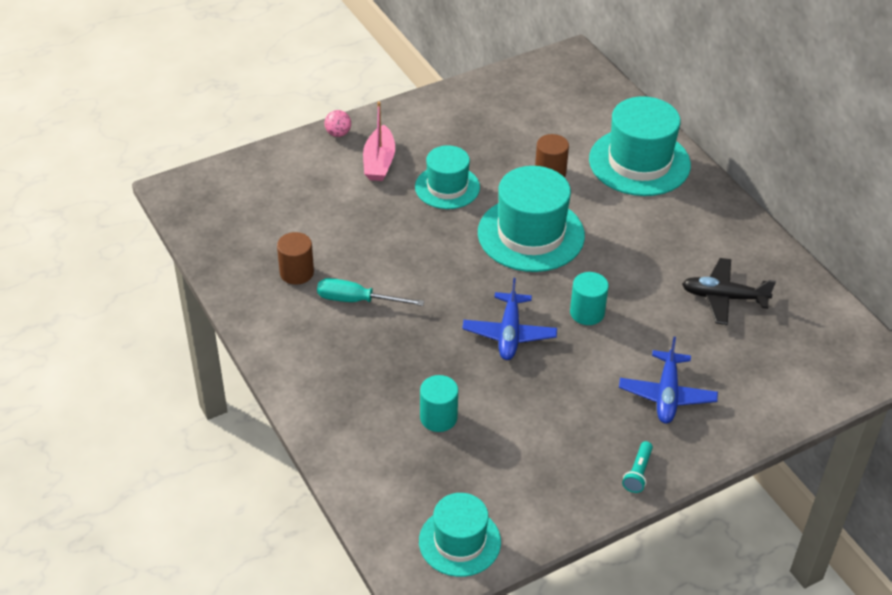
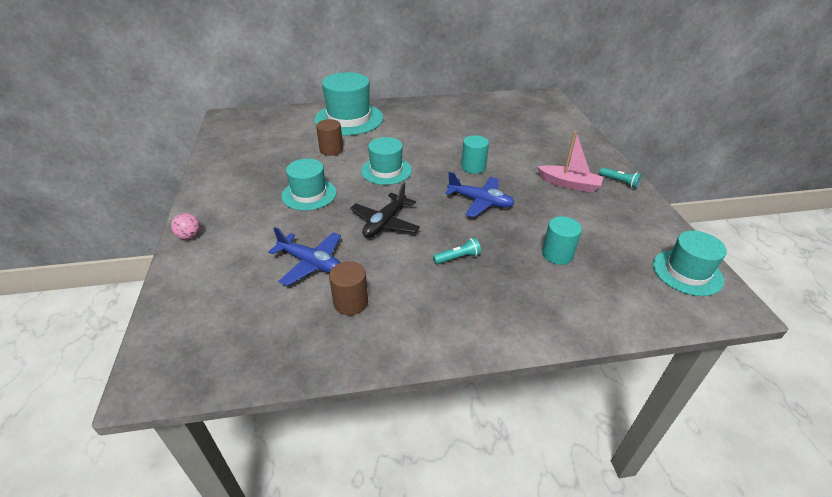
camera: 70 degrees left, 5 degrees down
turquoise screwdriver [317,278,424,306] -> none
pink boat [363,101,395,181] -> pink boat moved to [537,131,603,193]
turquoise hat [478,166,585,272] -> turquoise hat [361,137,412,185], size x0.63
blue plane [619,337,718,424] -> blue plane moved to [268,227,341,286]
black plane [682,258,776,325] -> black plane moved to [350,183,420,238]
none -> turquoise flashlight [433,238,481,264]

